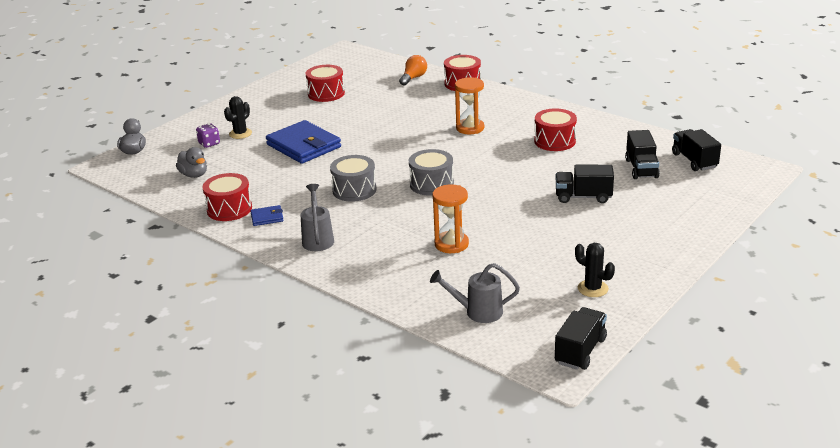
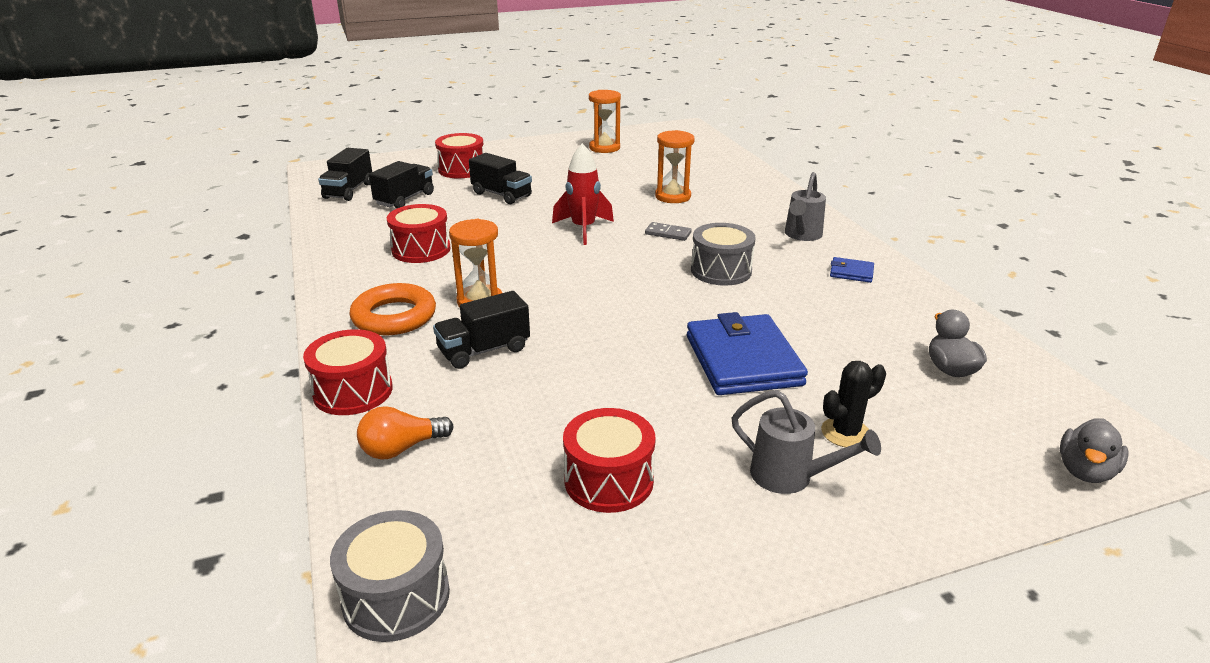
camera: 150 degrees left, 0 degrees up
purple dice [196,123,220,148] -> none
red drum [202,173,252,221] -> red drum moved to [435,133,484,178]
grey drum [409,149,454,196] -> grey drum moved to [330,510,450,642]
grey watering can [430,263,520,323] -> grey watering can moved to [731,390,881,494]
black truck [555,307,607,370] -> black truck moved to [433,291,530,369]
black cactus [575,243,615,297] -> orange hourglass [589,90,621,153]
none -> orange ring [349,283,436,335]
none -> red rocket [552,143,614,245]
none -> grey domino [645,222,691,241]

